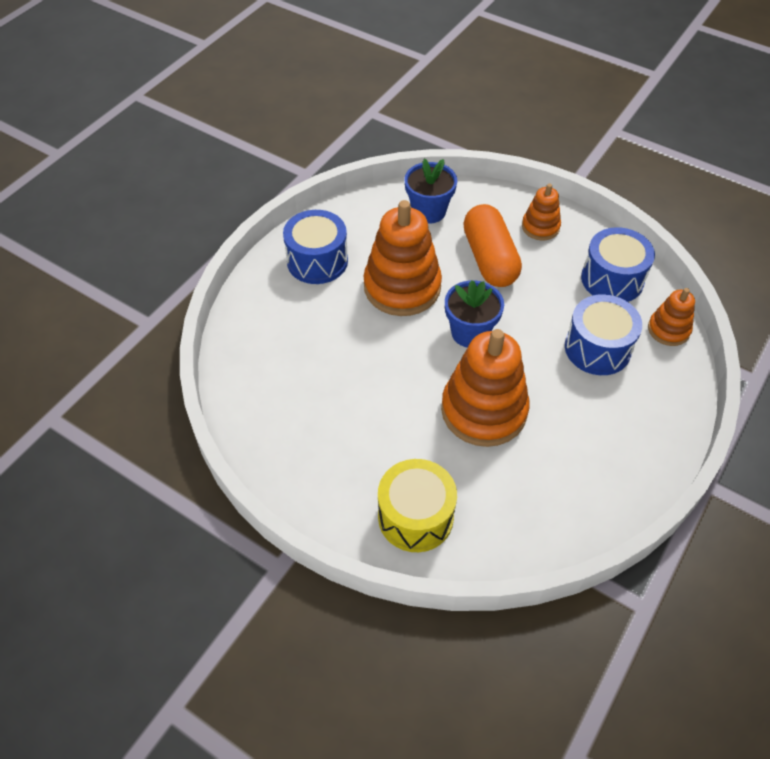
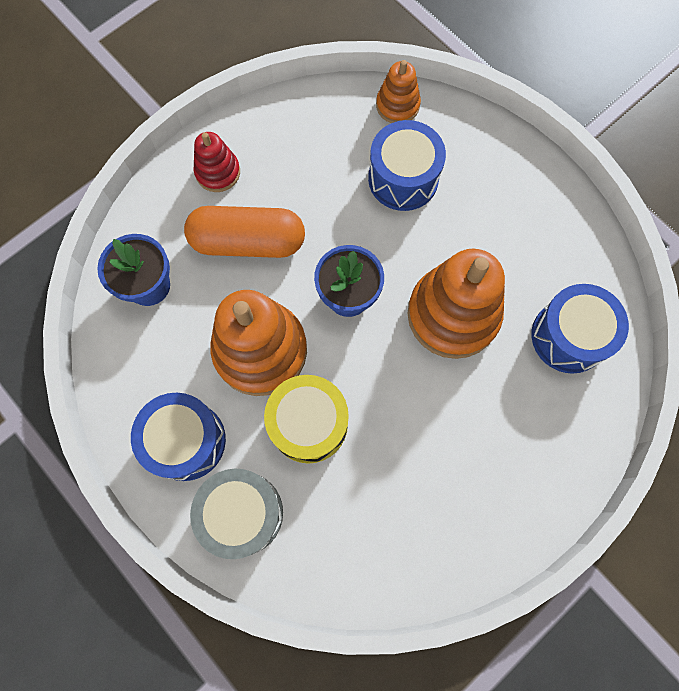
camera: 75 degrees left, 20 degrees up
yellow drum [378,459,457,552] -> yellow drum moved to [264,375,349,464]
orange stacking toy [522,184,561,240] -> red stacking toy [194,132,240,192]
blue drum [581,227,655,302] -> blue drum moved to [531,284,629,374]
none -> grey drum [190,469,283,559]

